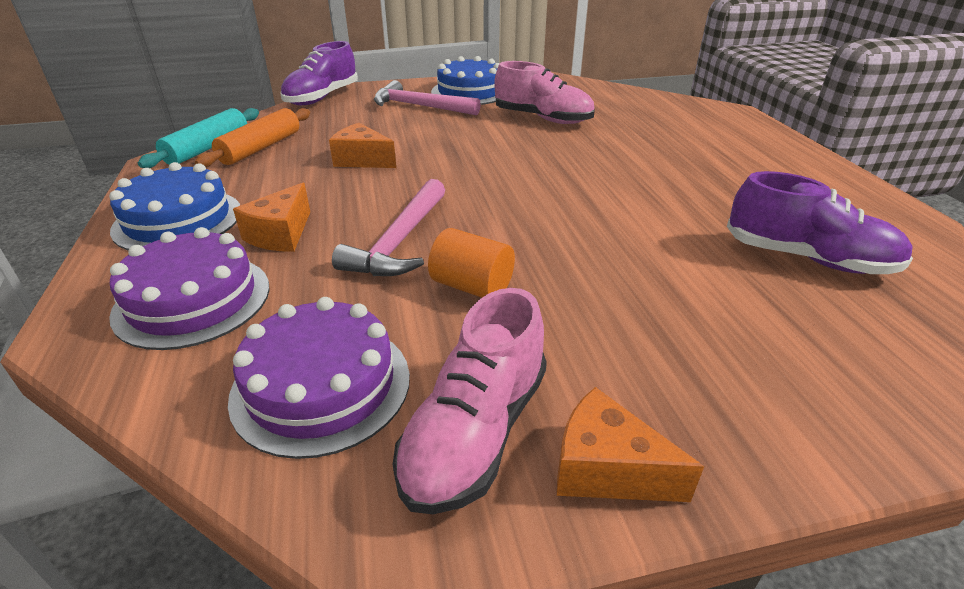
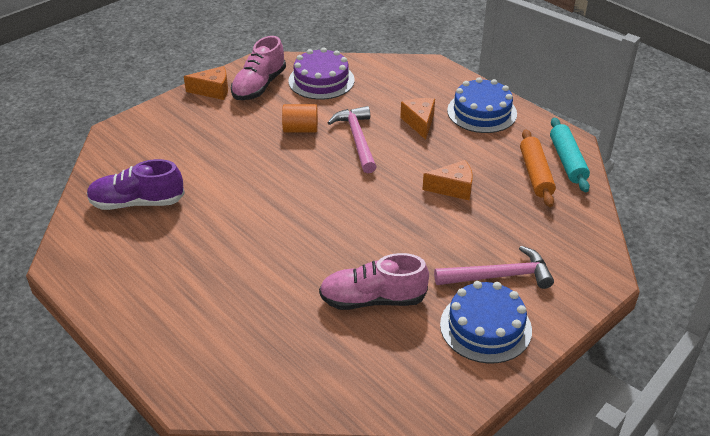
camera: 150 degrees right, 5 degrees up
purple cake [109,227,270,350] -> none
purple shoe [281,41,358,105] -> none
pink shoe [393,288,547,514] -> pink shoe turned 150 degrees counterclockwise [231,36,286,100]

